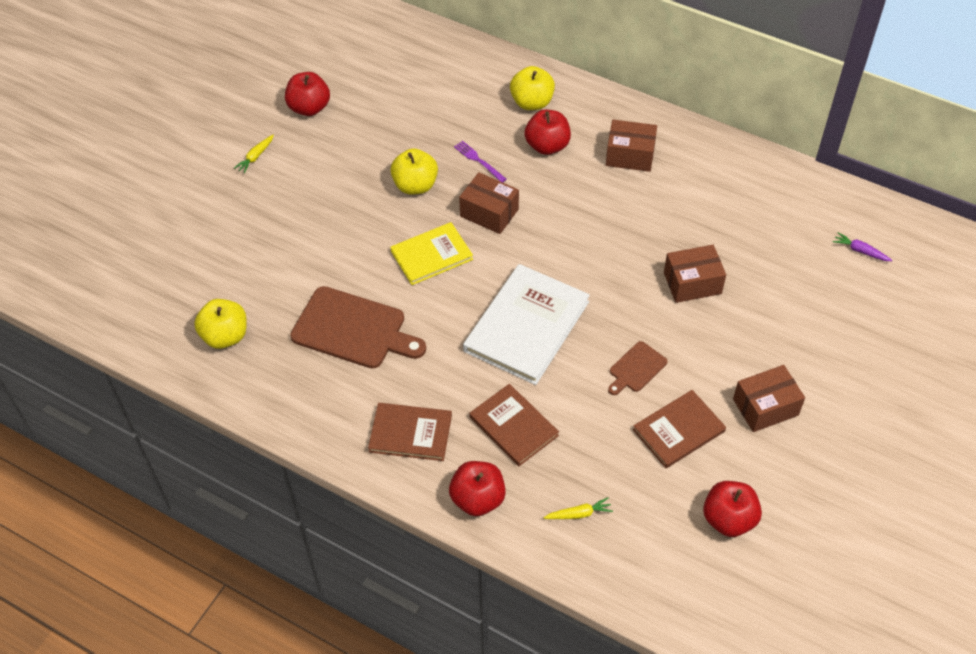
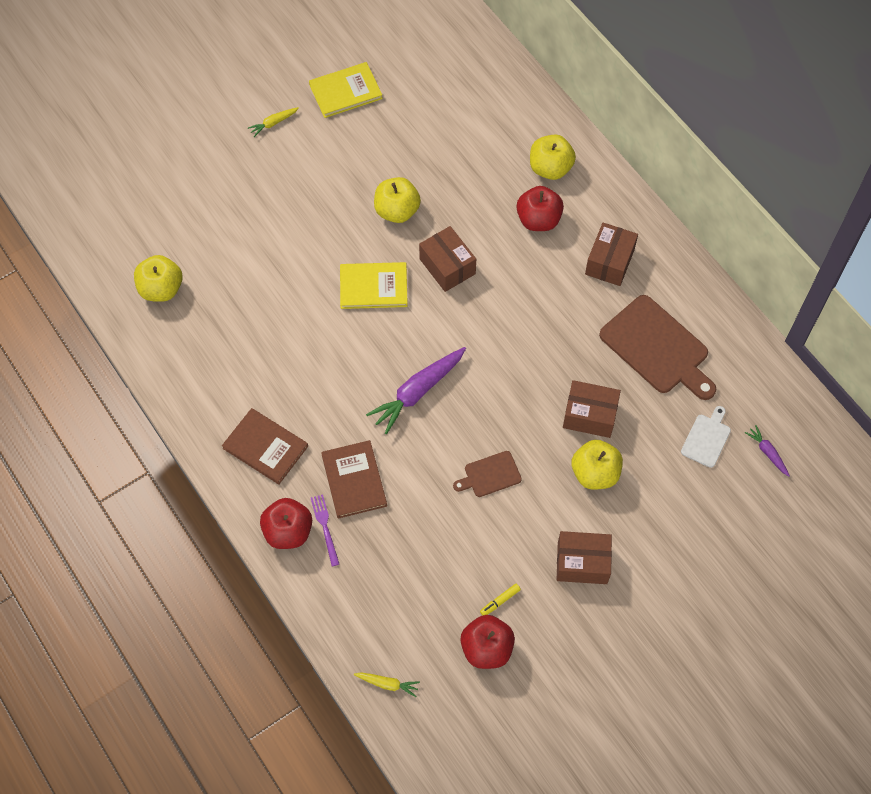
camera: 25 degrees right, 10 degrees up
red apple [285,72,330,116] -> yellow book [309,62,383,118]
brown cutting board [290,286,426,369] -> brown cutting board moved to [599,295,716,400]
purple fork [454,141,507,182] -> purple fork moved to [311,494,339,566]
white book [463,264,590,385] -> purple carrot [366,347,466,434]
yellow carrot [543,497,613,519] -> yellow carrot moved to [354,672,420,697]
brown box [606,120,657,172] -> brown box turned 75 degrees clockwise [585,223,638,286]
brown book [633,390,726,468] -> none
none -> yellow marker [480,584,521,616]
none -> yellow apple [572,440,623,490]
none -> white cutting board [681,406,731,468]

